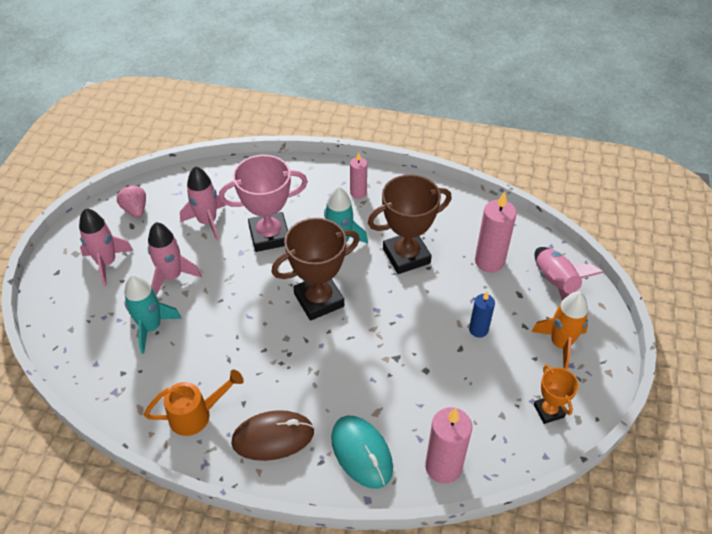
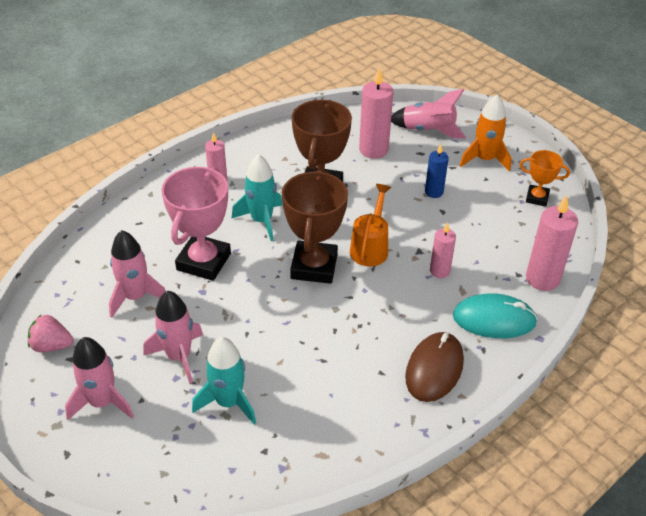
camera: 55 degrees left, 5 degrees down
orange watering can [144,369,244,436] -> orange watering can moved to [350,184,391,267]
none -> pink candle [430,222,456,278]

